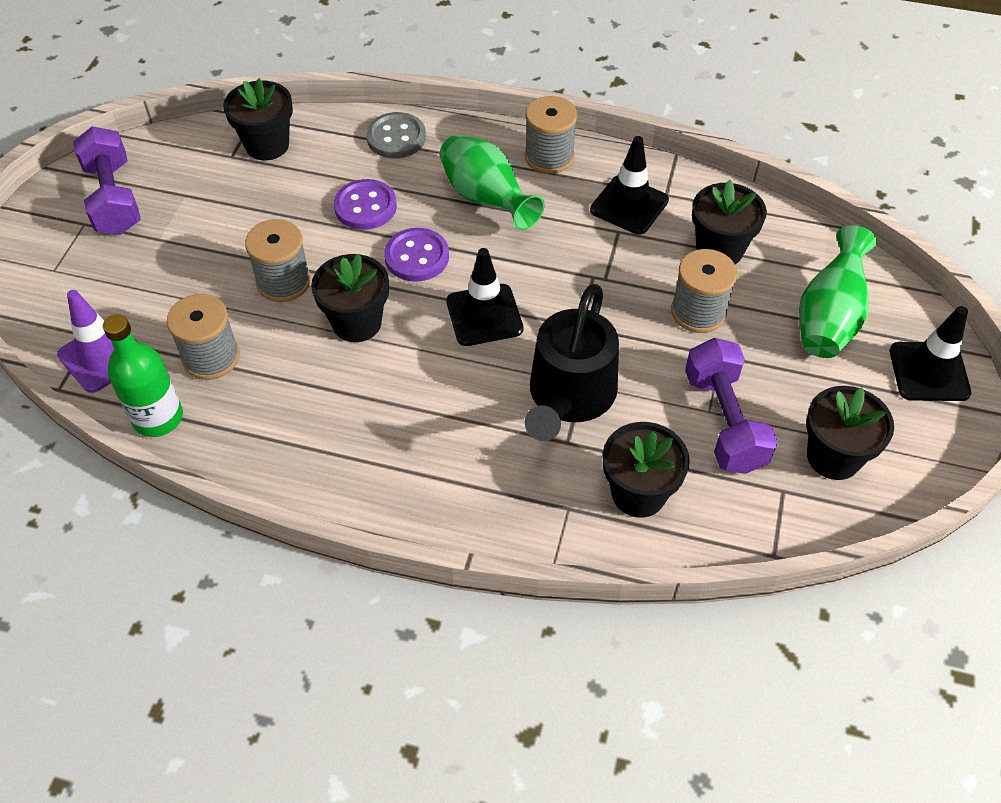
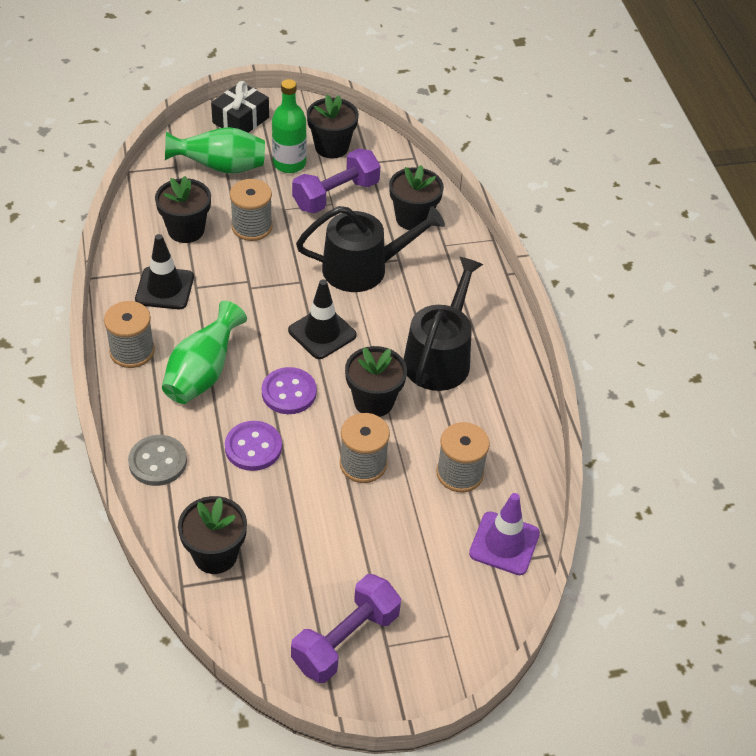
camera: 120 degrees left, 5 degrees down
green bottle [103,314,183,437] -> green bottle moved to [272,79,307,173]
black traffic cone [890,306,971,401] -> black gift [211,81,269,133]
none -> black watering can [403,257,483,391]

